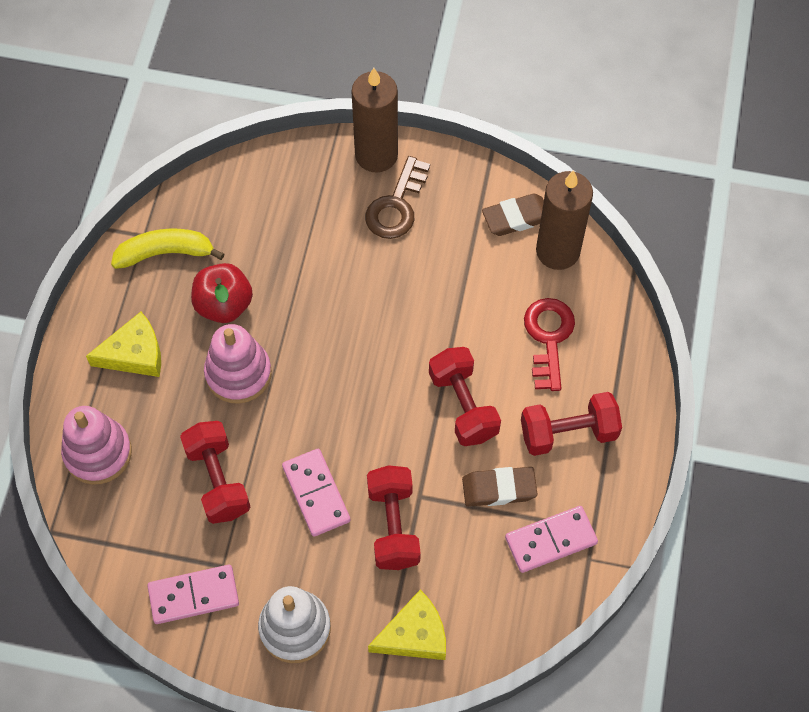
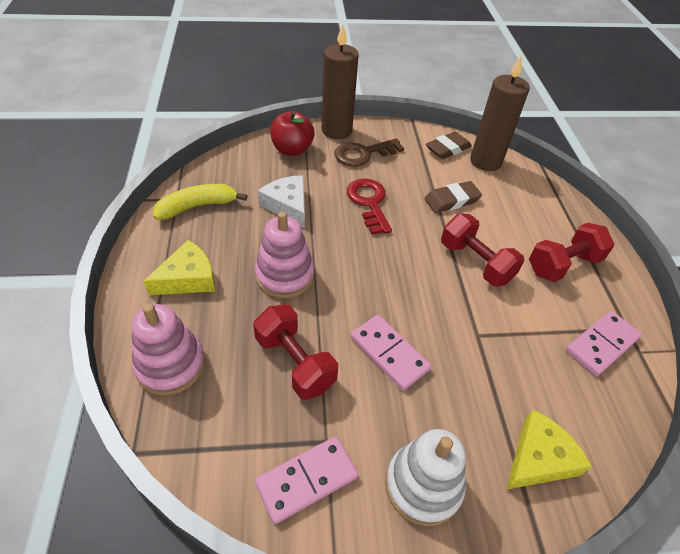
camera: 20 degrees left, 15 degrees down
red apple [191,263,253,323] -> red apple moved to [270,111,315,156]
brown key [365,156,430,239] -> brown key turned 60 degrees clockwise [334,138,404,167]
red dumbbell [367,465,421,570] -> none
brown eraser [462,467,537,507] -> brown eraser moved to [424,181,482,213]
red key [524,298,575,391] -> red key moved to [347,179,392,235]
none -> white cheese [258,175,305,228]

